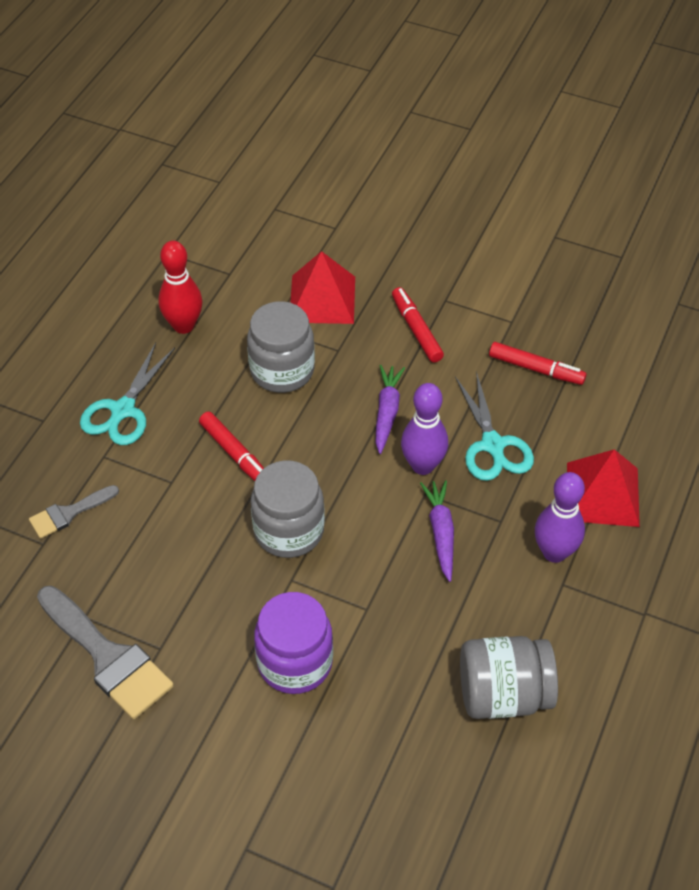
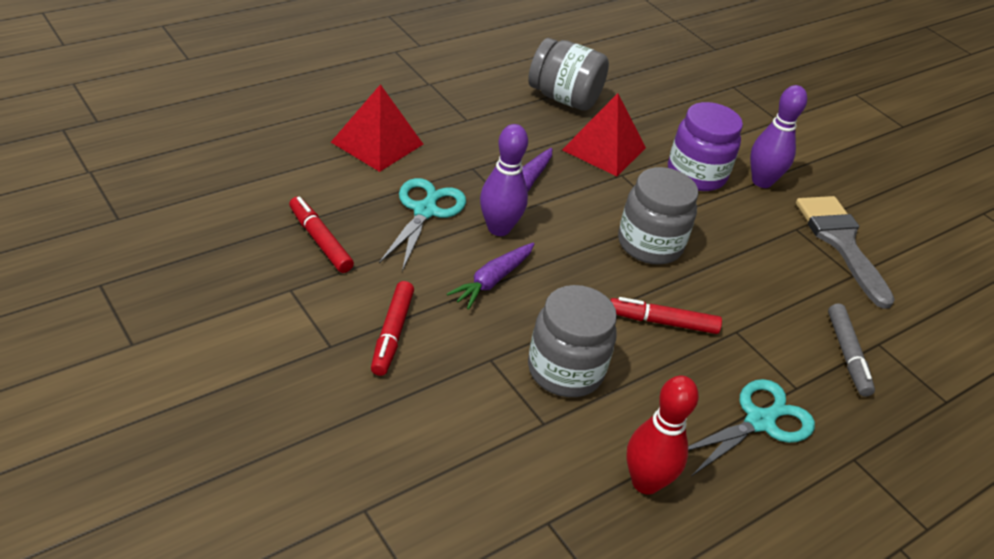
camera: 155 degrees left, 10 degrees down
grey brush [29,485,119,539] -> grey marker [828,303,875,397]
red marker [199,412,264,481] -> red marker turned 75 degrees counterclockwise [610,297,722,334]
red pyramid [290,251,355,324] -> red pyramid moved to [562,93,646,176]
purple bowling pin [535,472,585,563] -> purple bowling pin moved to [750,85,807,188]

